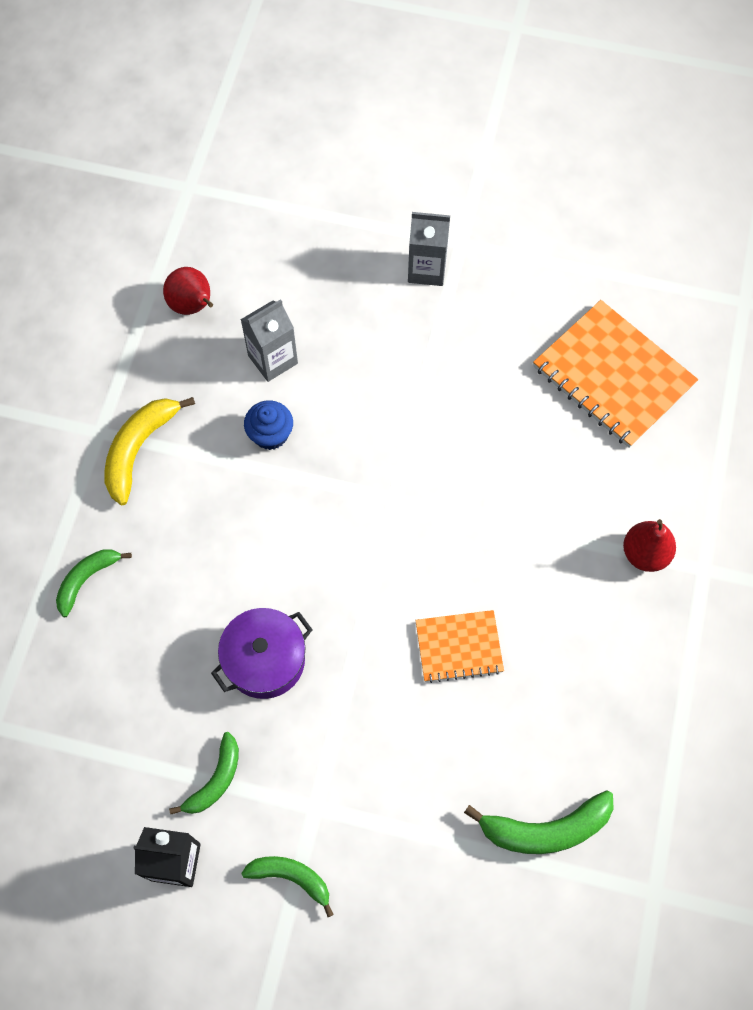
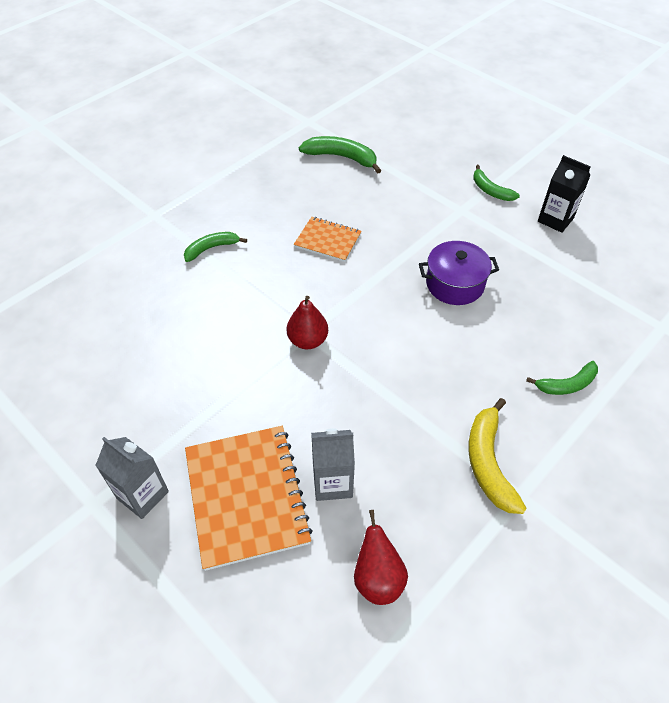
camera: 150 degrees left, 15 degrees down
yellow banana [104,397,195,505] -> yellow banana turned 120 degrees clockwise [469,398,527,514]
green banana [169,732,239,814] -> green banana moved to [184,232,247,262]
blue cupcake [244,400,293,450] -> none
orange notebook [533,300,698,448] -> orange notebook moved to [185,426,313,571]
red pear [623,519,676,572] -> red pear moved to [287,296,328,349]

